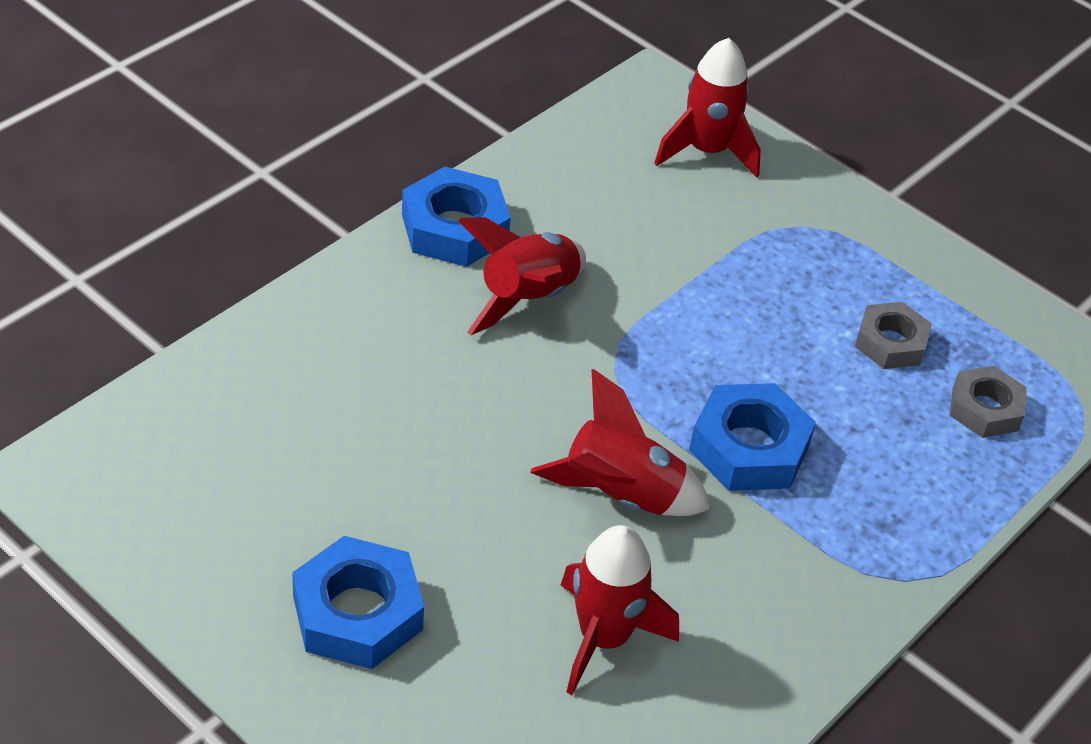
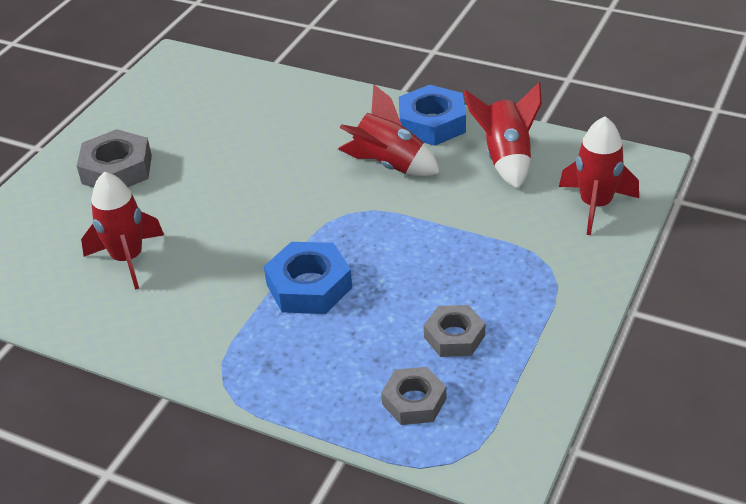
camera: 80 degrees right, 5 degrees down
blue nut [292,536,424,669] -> grey nut [77,129,152,188]
red rocket [530,369,711,516] -> red rocket moved to [464,82,542,189]

